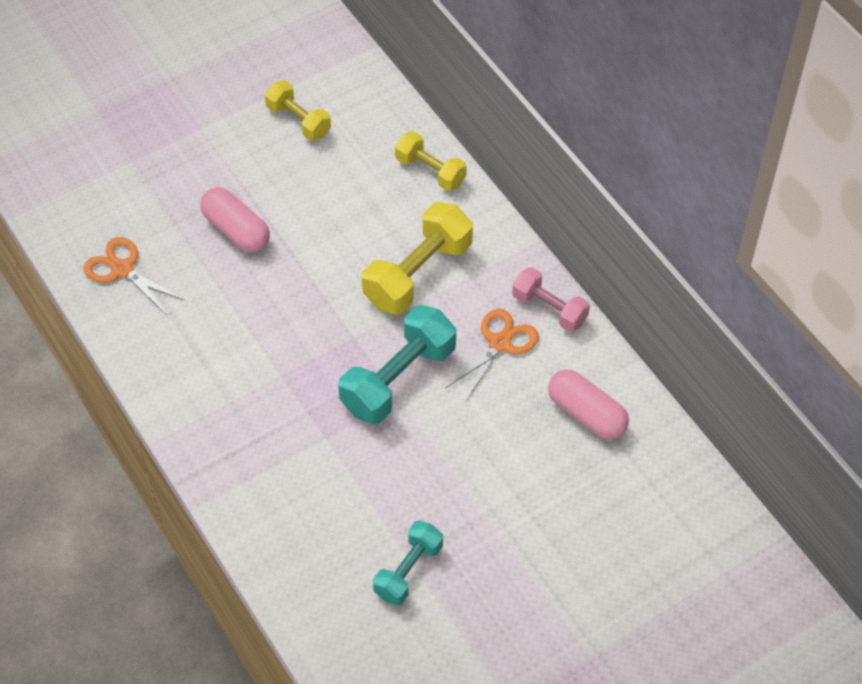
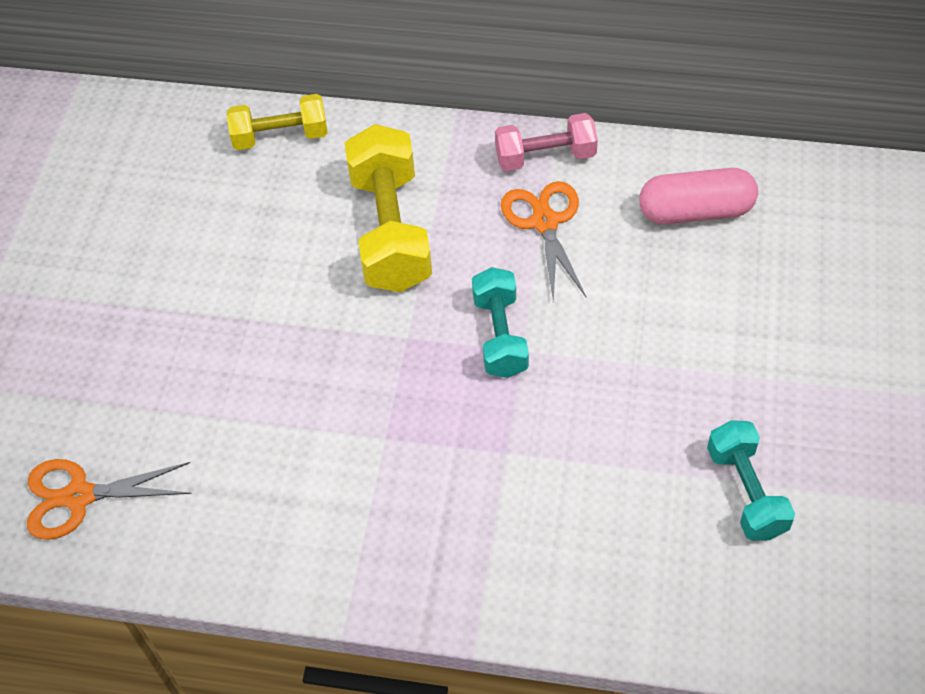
camera: 45 degrees left, 0 degrees up
pink capsule [200,187,270,252] -> none
yellow dumbbell [264,80,331,141] -> none
turquoise dumbbell [338,305,456,424] -> turquoise dumbbell [472,267,529,378], size x0.61

